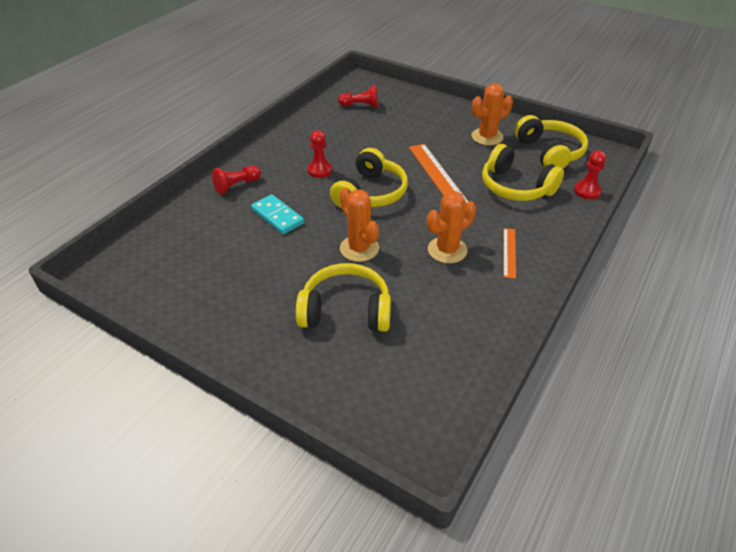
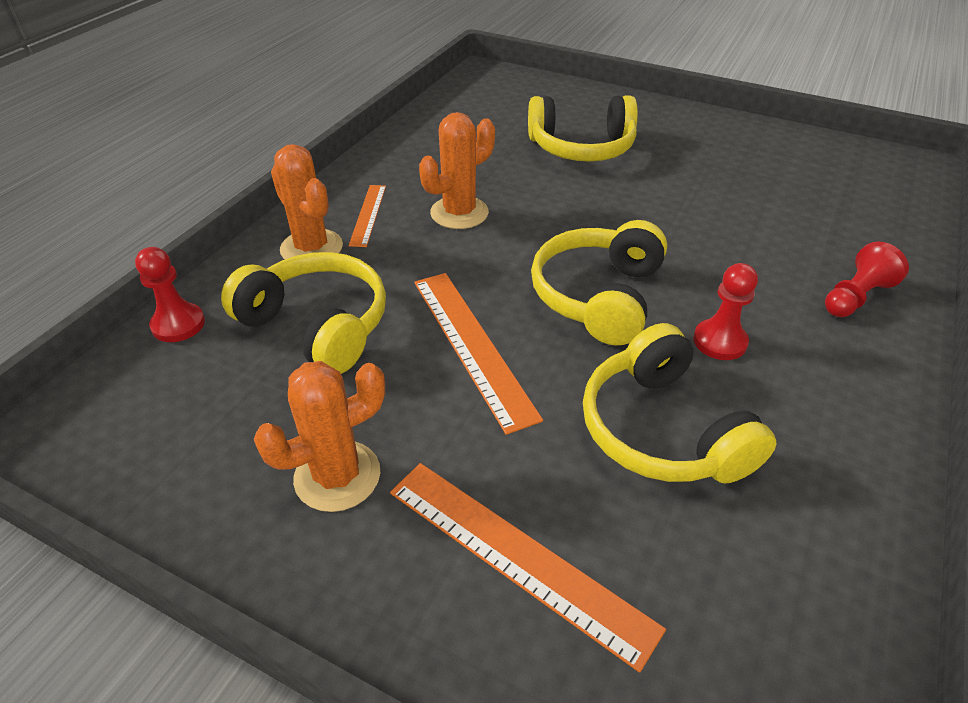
camera: 175 degrees right, 0 degrees up
turquoise domino [251,194,304,234] -> none
red pawn [338,85,378,108] -> none
orange cactus [340,188,379,262] -> orange cactus moved to [271,144,343,259]
yellow headphones [514,115,588,169] -> yellow headphones moved to [583,323,776,483]
none -> orange ruler [390,463,666,673]

